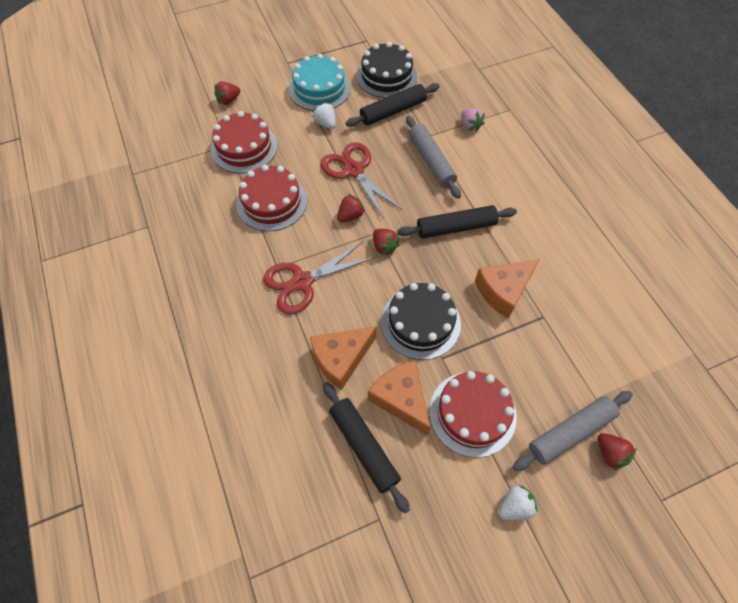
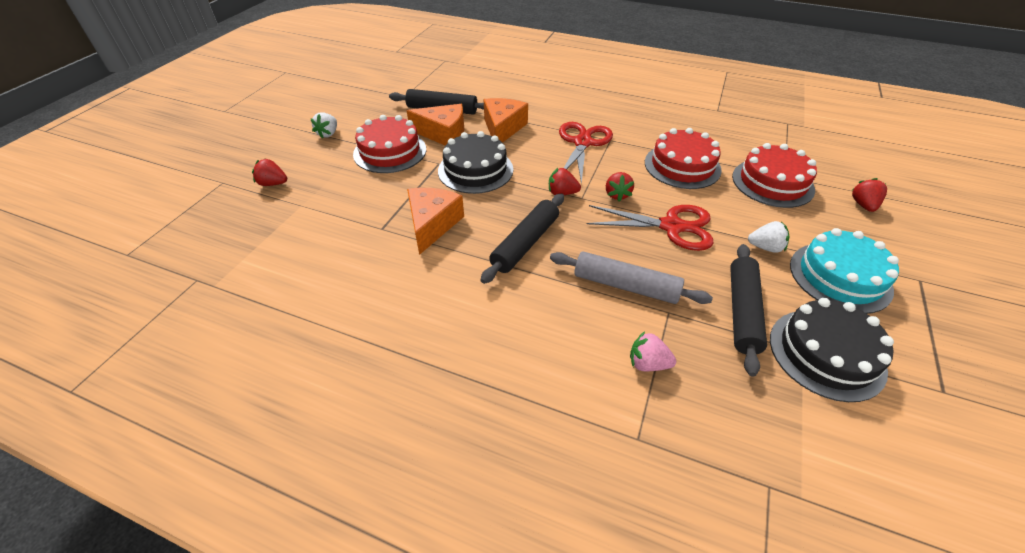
camera: 135 degrees right, 15 degrees down
grey rolling pin [513,391,633,471] -> none

